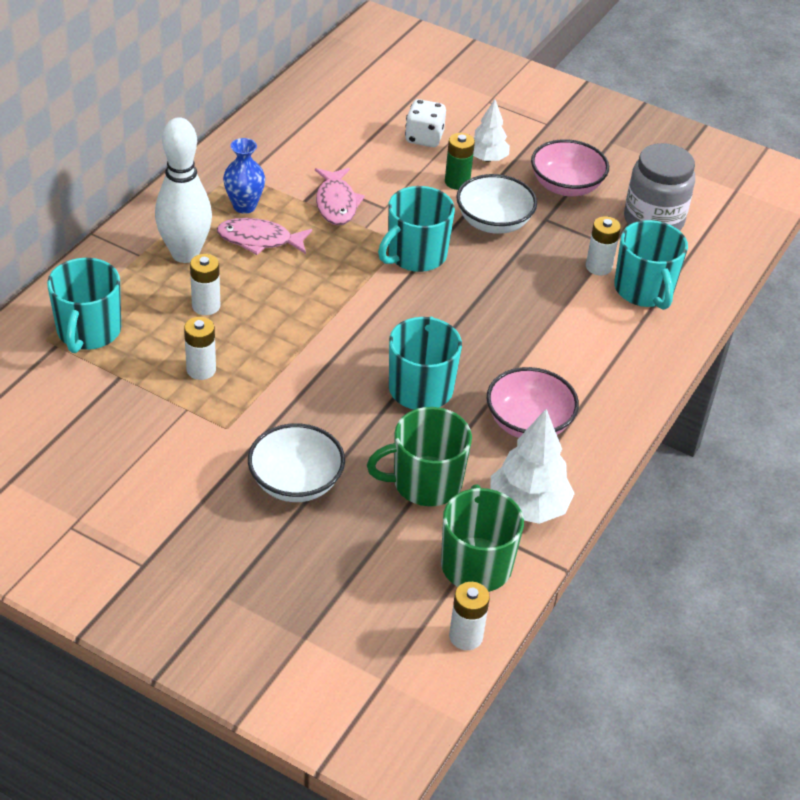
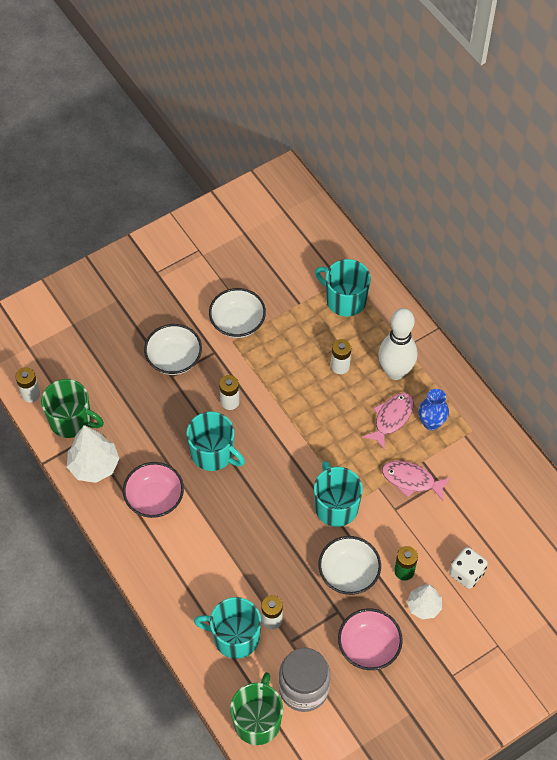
camera: 120 degrees right, 15 degrees up
white battery [184,317,216,380] -> white battery moved to [219,375,240,410]
green mug [367,407,472,506] -> green mug moved to [230,672,283,745]
none -> white bowl [209,288,266,338]

